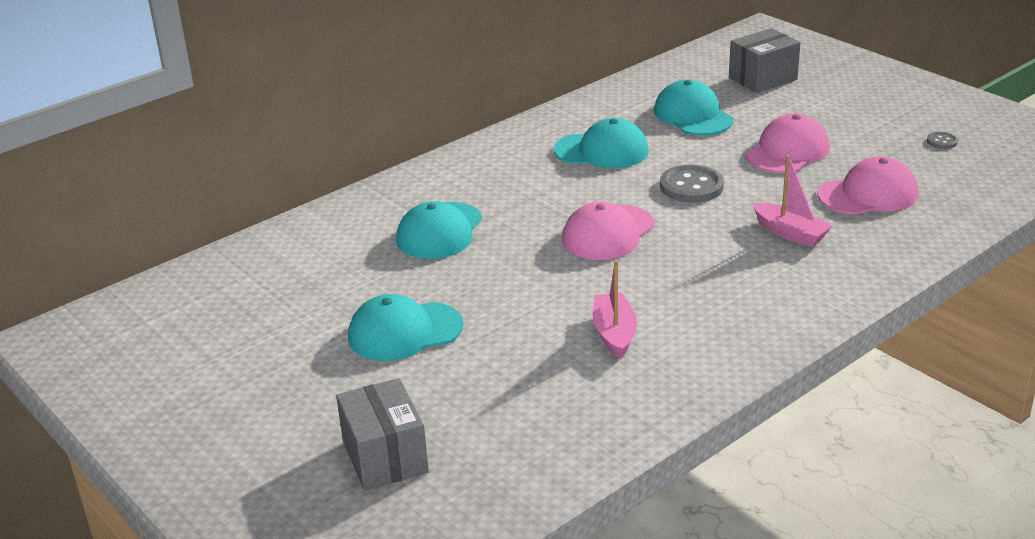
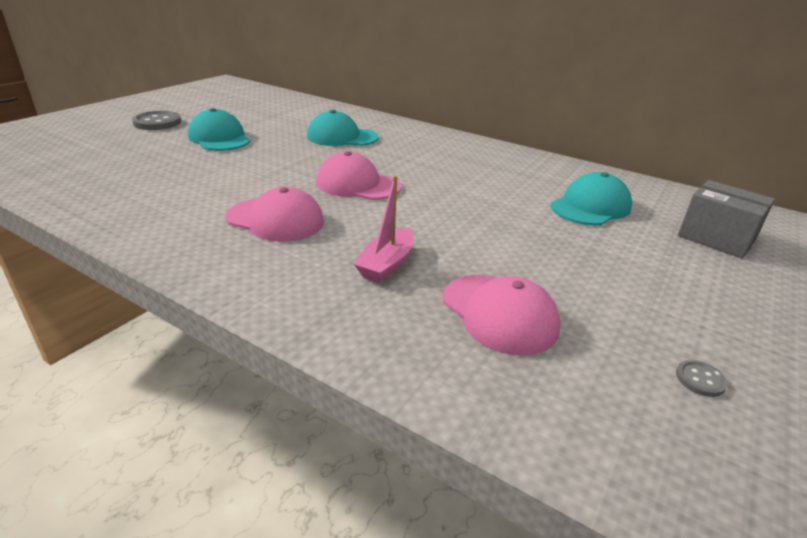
camera: 70 degrees right, 0 degrees up
grey box [336,378,429,491] -> none
turquoise cap [554,118,649,168] -> none
pink boat [593,260,637,359] -> none
grey button [660,164,724,203] -> grey button moved to [132,111,181,130]
pink cap [746,113,830,173] -> pink cap moved to [226,187,324,242]

